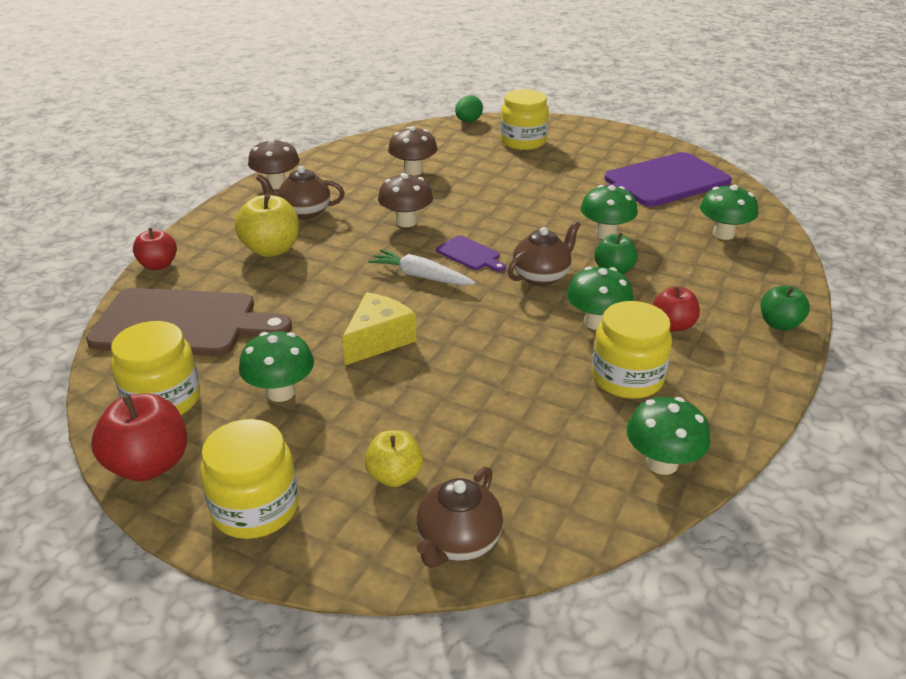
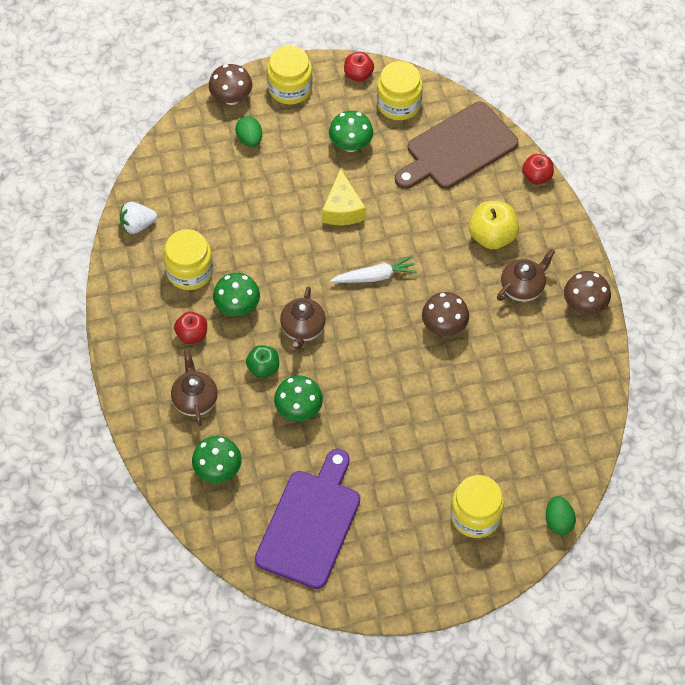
camera: 140 degrees right, 25 degrees up
red apple [91,394,187,481] -> red apple [344,52,374,82], size x0.64
yellow apple [365,430,423,487] -> green egg [235,116,262,147]
brown mushroom [388,126,438,176] -> brown mushroom moved to [209,64,252,105]
brown teapot [416,467,503,568] -> brown teapot moved to [171,350,218,426]
purple cutting board [436,235,506,272] -> none
green mushroom [626,397,711,475] -> white strawberry [120,202,157,234]
green apple [761,285,810,331] -> none

